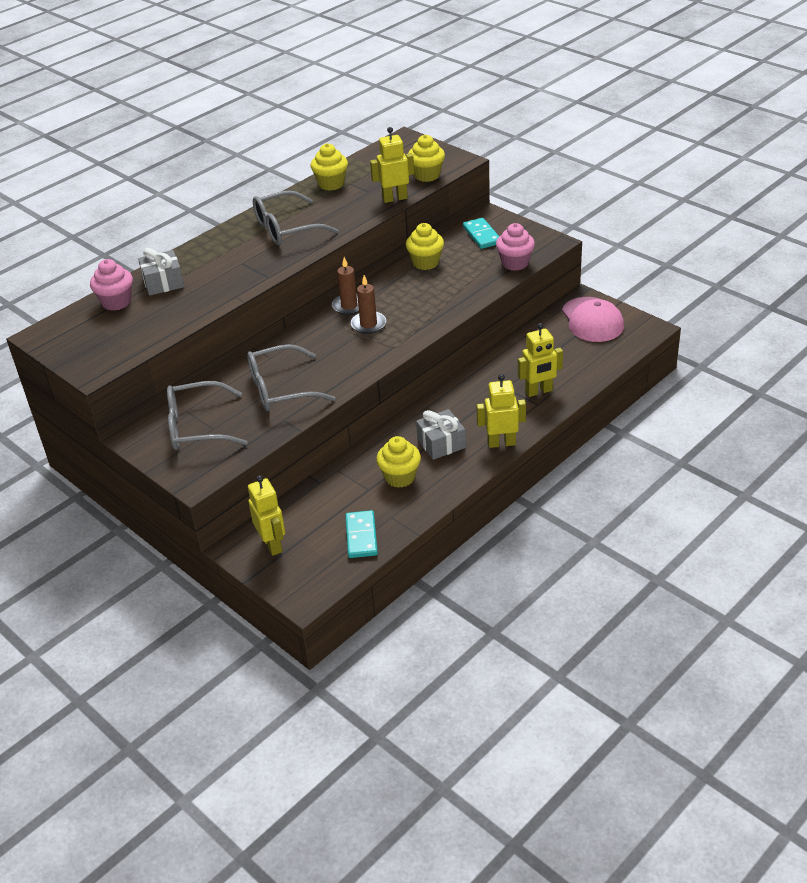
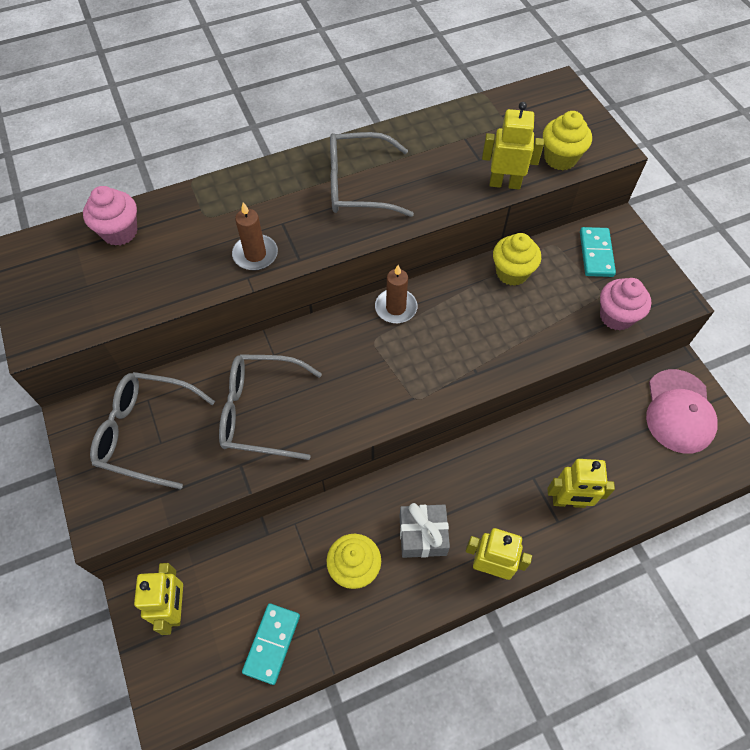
camera: 20 degrees right, 20 degrees up
grey gift [138,248,184,296] -> none
yellow cupcake [311,143,348,191] -> none
brown candle [351,275,386,334] -> brown candle moved to [232,202,278,271]

